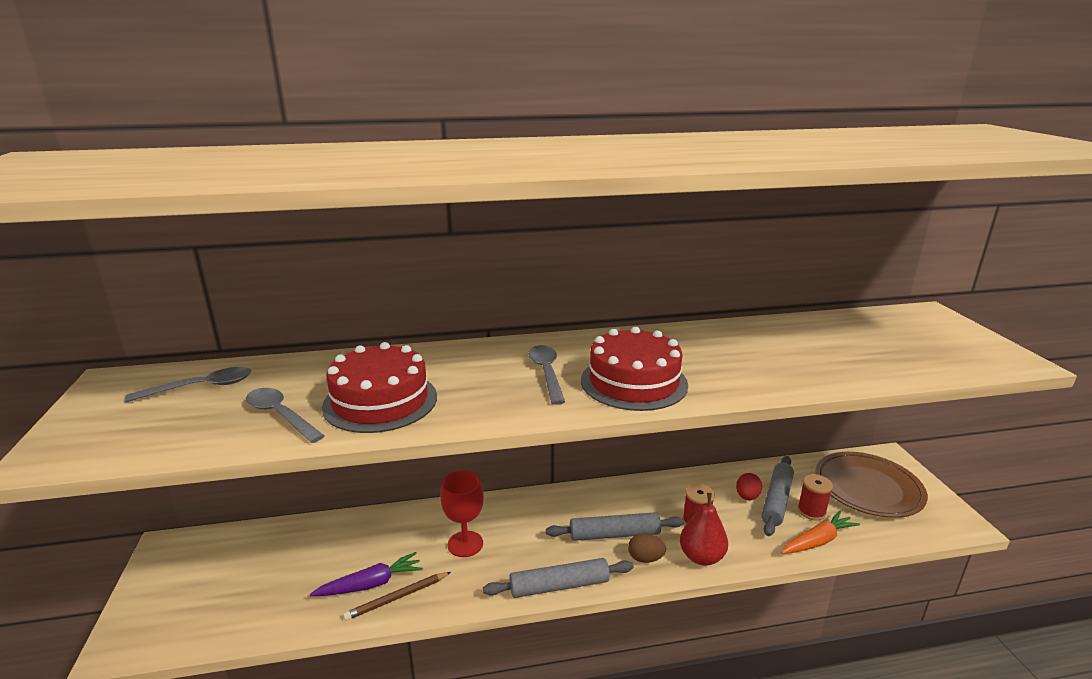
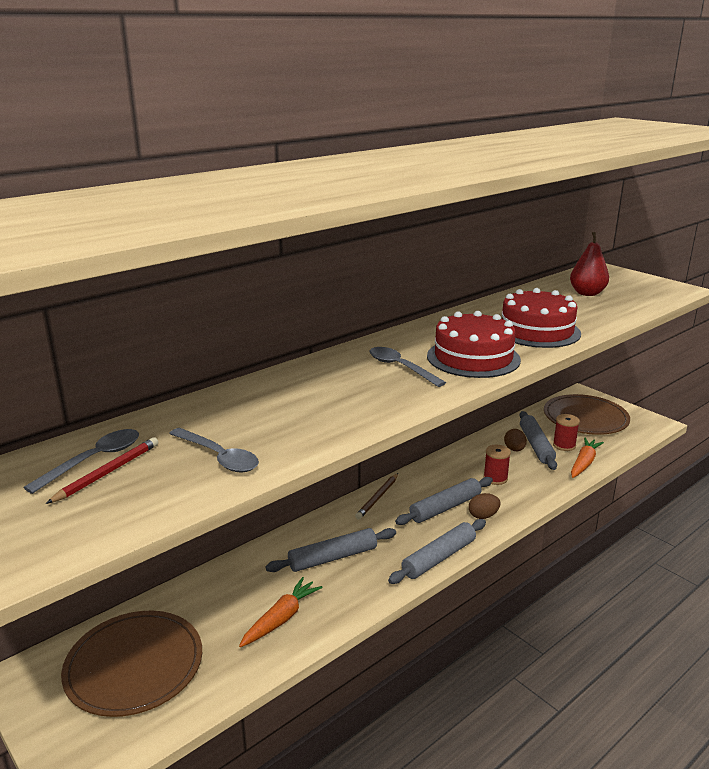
camera: 30 degrees left, 0 degrees up
grey spoon [246,388,324,443] -> grey spoon turned 150 degrees counterclockwise [169,428,259,472]
purple carrot [310,552,423,596] -> orange carrot [239,577,322,647]
red cake [322,342,437,433] -> red cake moved to [502,288,581,348]
brown pencil [343,572,451,621] -> brown pencil moved to [355,473,398,520]
red goblet [440,470,484,557] -> grey rolling pin [265,528,396,572]
red pear [680,493,728,566] -> red pear moved to [570,232,609,296]
red egg [736,473,762,500] -> brown egg [504,429,527,451]
none -> red pencil [46,437,158,504]
none -> brown plate [61,611,202,717]

